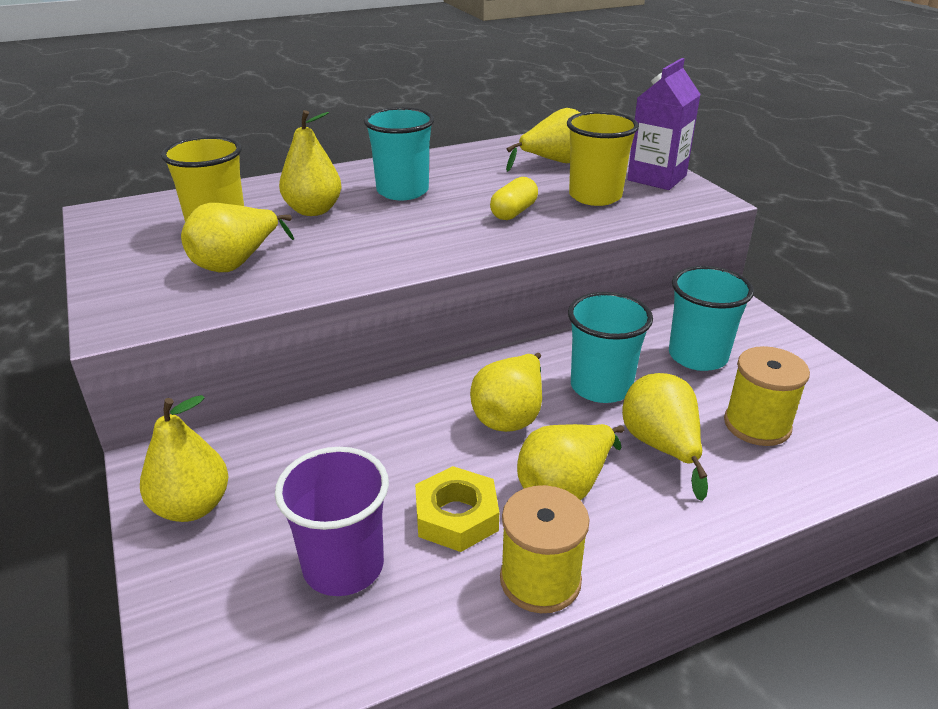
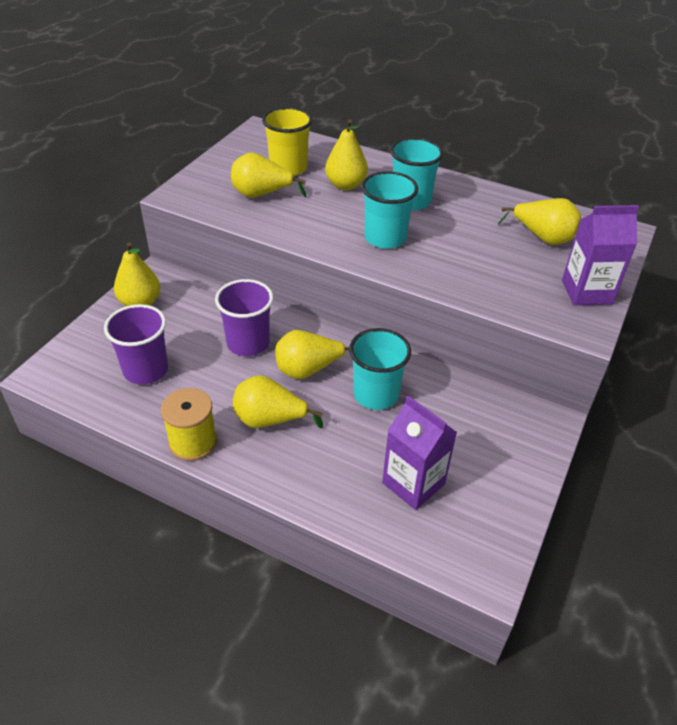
camera: 50 degrees right, 10 degrees up
yellow nut [415,466,499,552] -> none
yellow capsule [490,177,538,220] -> none
yellow cup [567,111,639,206] -> none
yellow pear [622,373,708,501] -> none
turquoise cup [669,266,754,371] -> turquoise cup moved to [361,171,418,249]
yellow spool [724,346,810,446] -> purple carton [382,396,457,510]
none -> purple cup [215,279,273,356]

